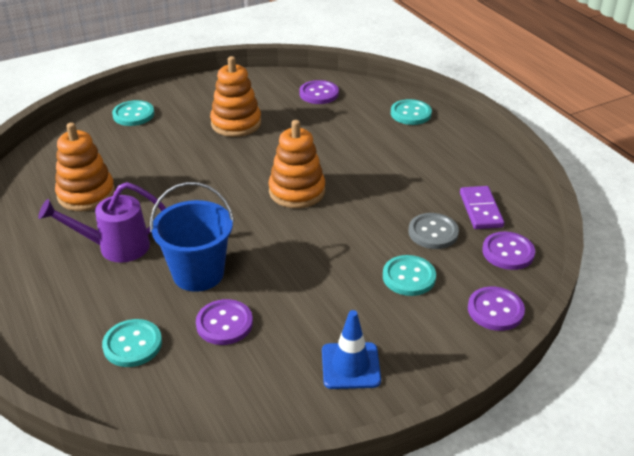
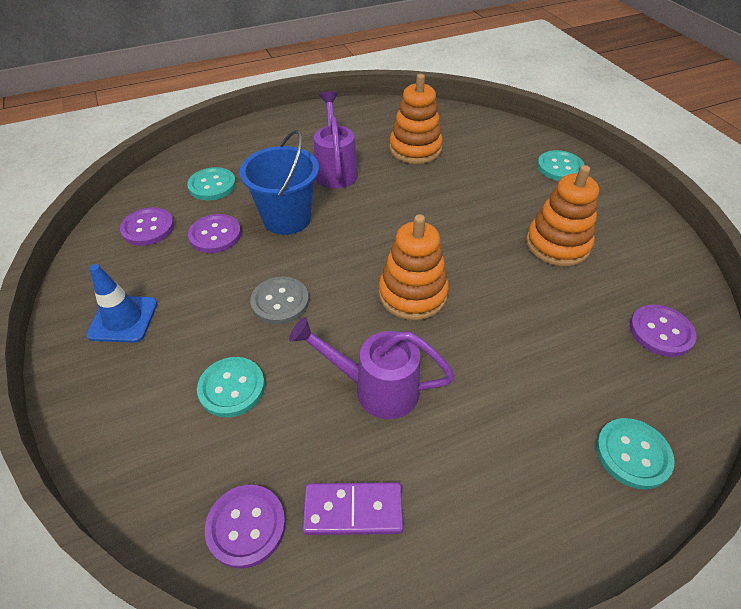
camera: 95 degrees right, 10 degrees up
grey button [408,213,459,249] -> grey button moved to [250,277,309,325]
purple button [468,286,525,331] -> purple button moved to [120,207,174,246]
none -> purple watering can [289,317,455,419]

